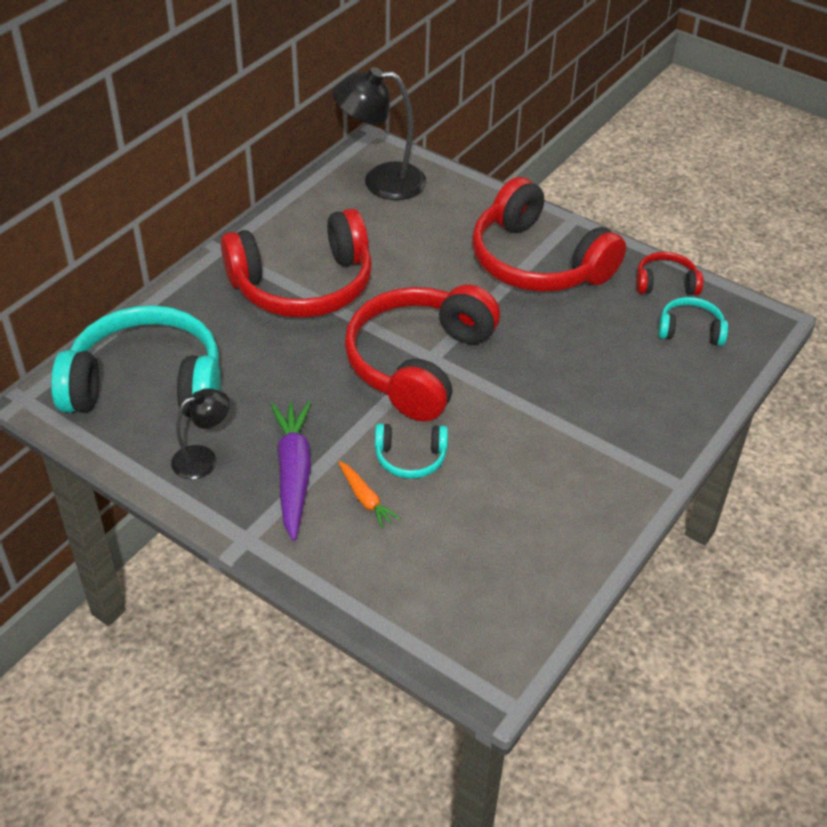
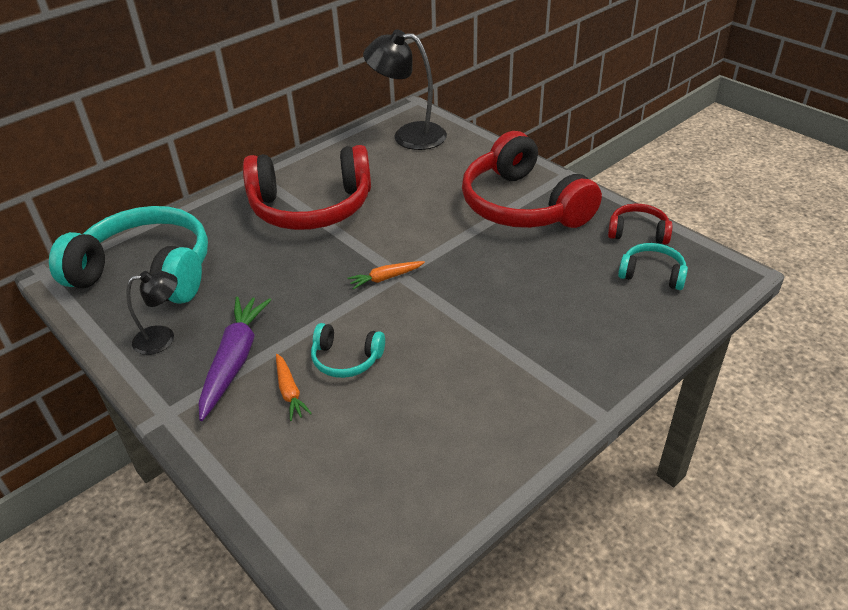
camera: 15 degrees right, 5 degrees down
red headphones [345,284,500,422] -> orange carrot [347,261,425,289]

